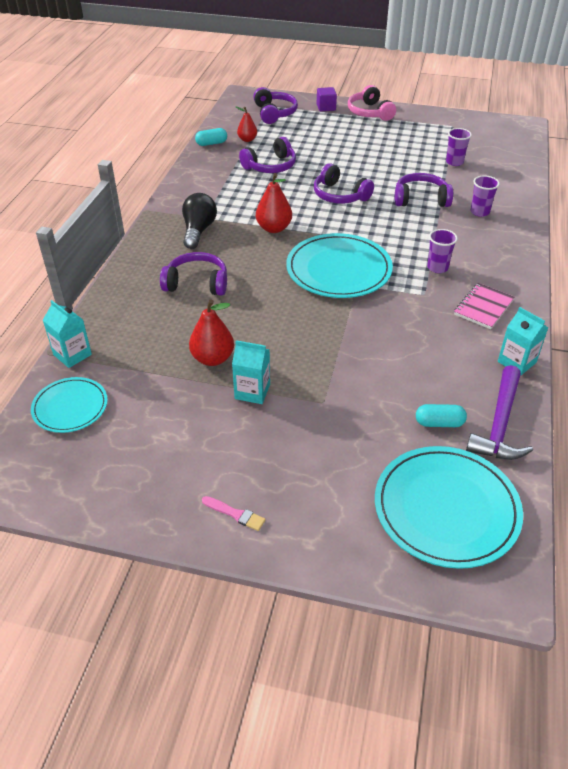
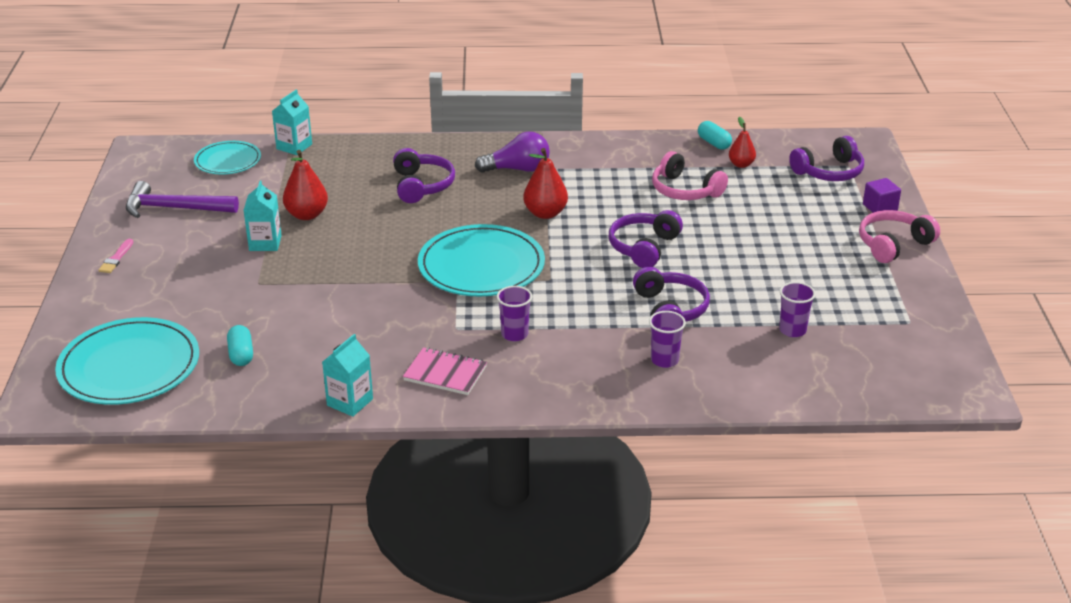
camera: 75 degrees right, 10 degrees down
black light bulb [182,193,217,249] -> purple light bulb [475,132,550,173]
purple headphones [239,137,296,173] -> pink headphones [652,151,728,200]
purple hammer [466,365,533,460] -> purple hammer moved to [126,181,239,218]

